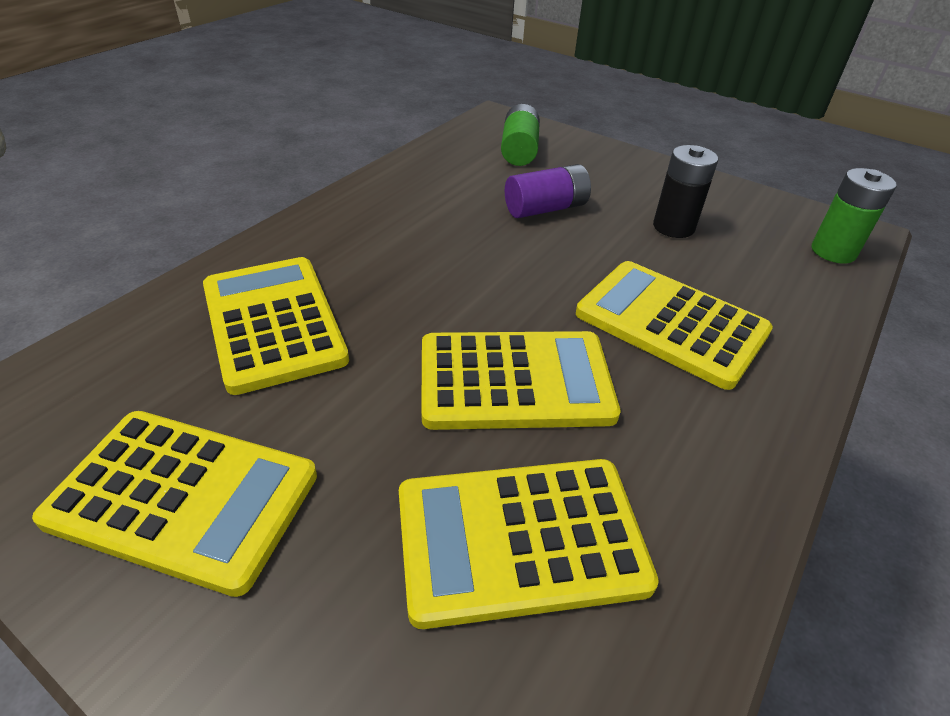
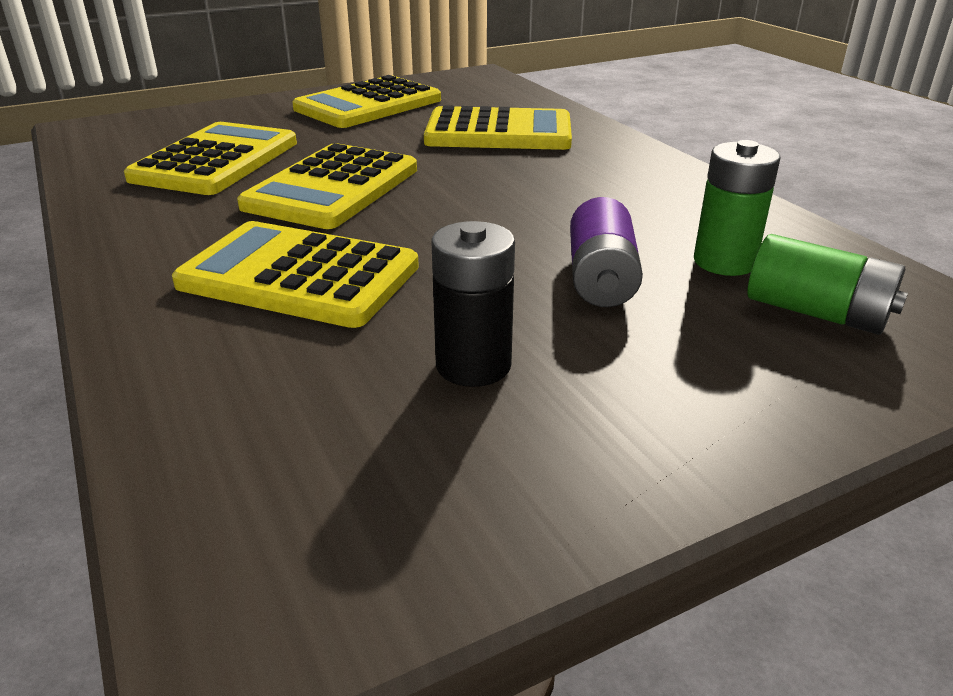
camera: 120 degrees right, 10 degrees down
yellow calculator [576,261,773,390] -> yellow calculator turned 135 degrees counterclockwise [172,221,419,328]
green battery [812,168,897,264] -> green battery moved to [694,140,781,276]

